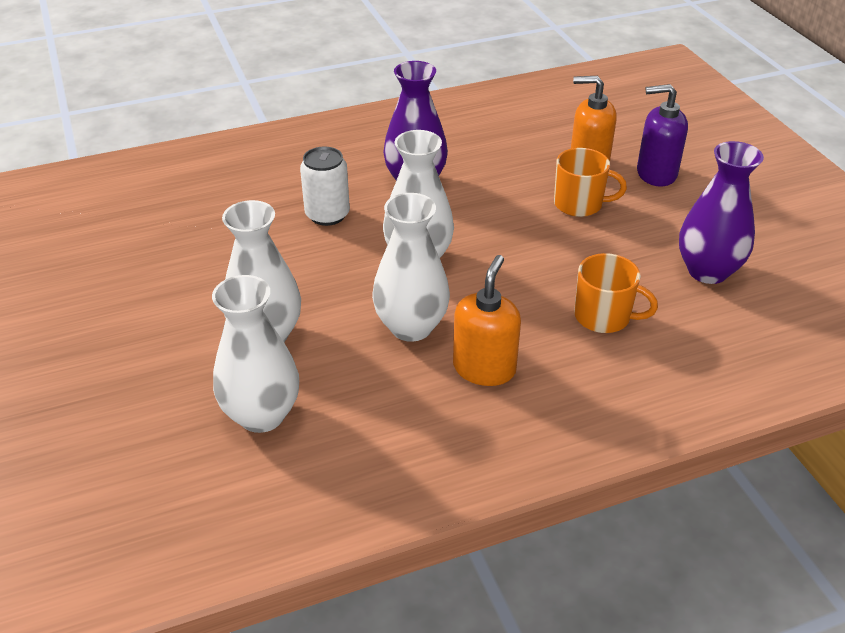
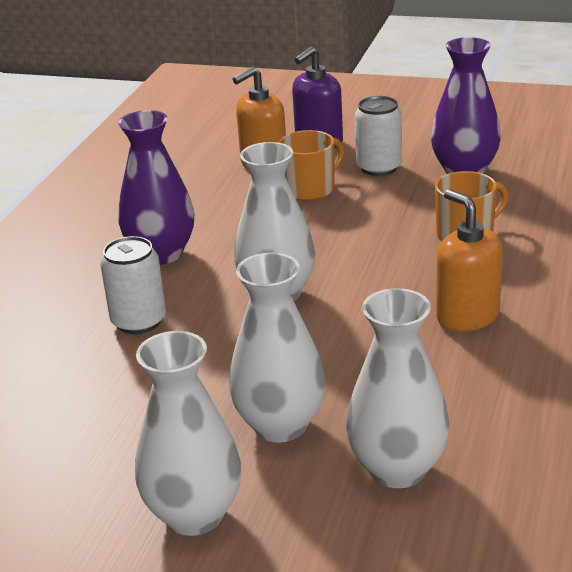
camera: 50 degrees left, 10 degrees down
white vase [372,193,450,342] -> white vase moved to [135,331,241,536]
none -> white can [355,96,402,176]

